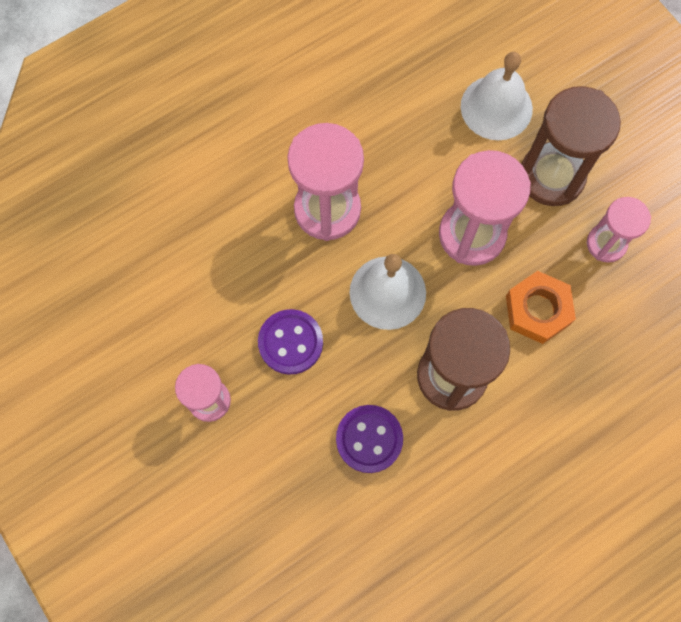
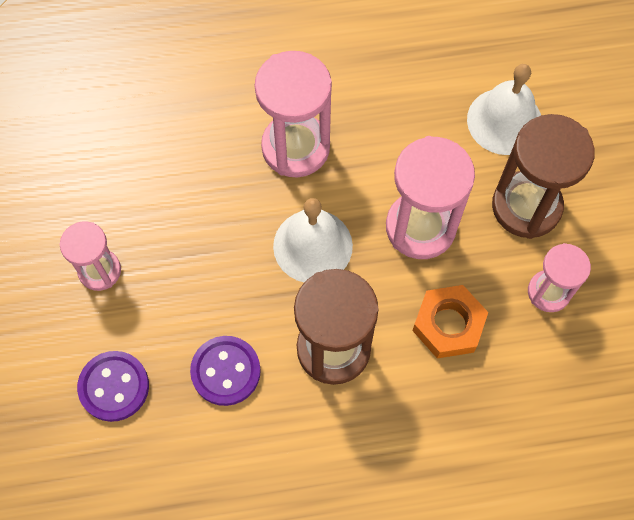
camera: 25 degrees right, 5 degrees down
purple button [258,309,323,375] -> purple button moved to [77,351,149,422]

